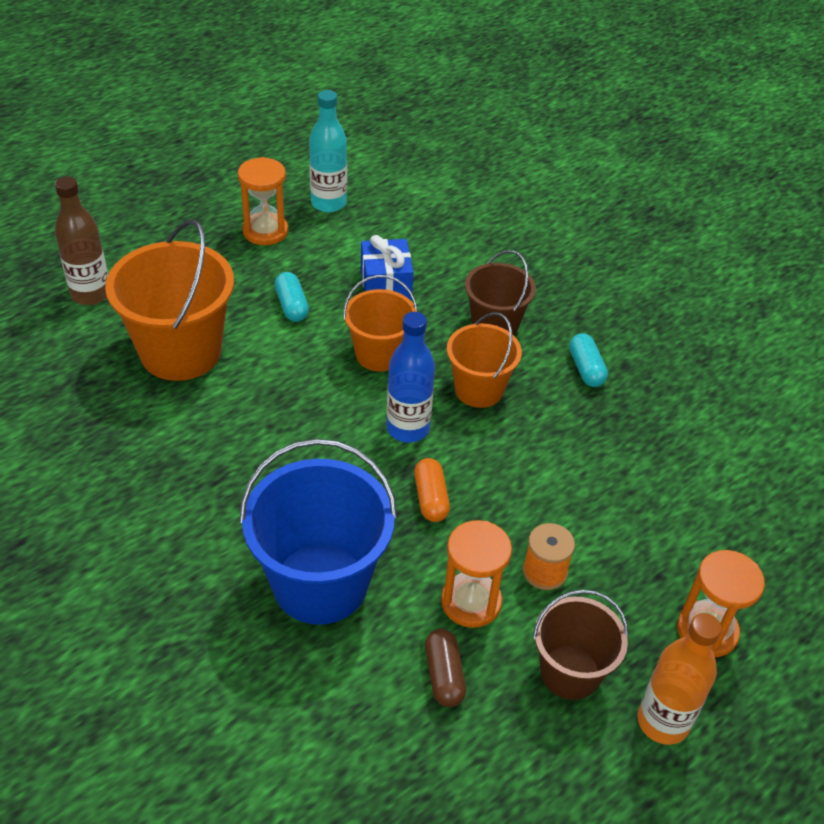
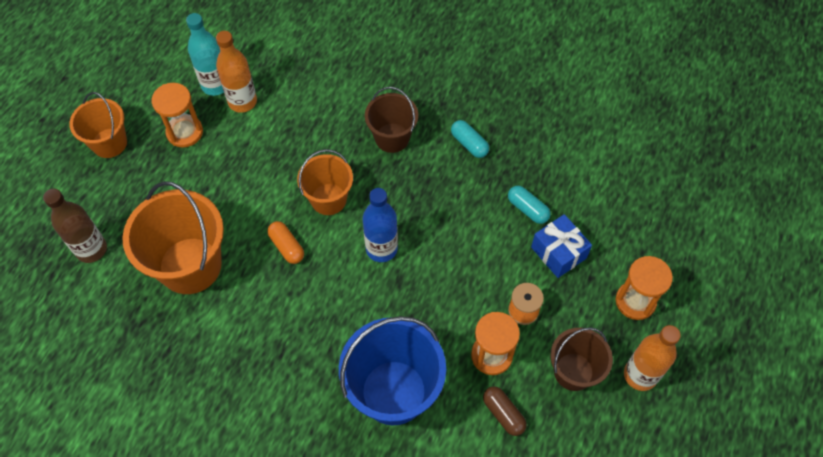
camera: 25 degrees left, 15 degrees up
turquoise capsule [275,272,309,322] -> turquoise capsule moved to [508,186,551,224]
blue gift [361,235,414,300] -> blue gift moved to [531,214,592,278]
orange capsule [414,458,450,522] -> orange capsule moved to [267,221,304,264]
orange bucket [447,312,522,408] -> orange bucket moved to [69,92,127,158]
none -> orange bottle [216,31,257,113]

